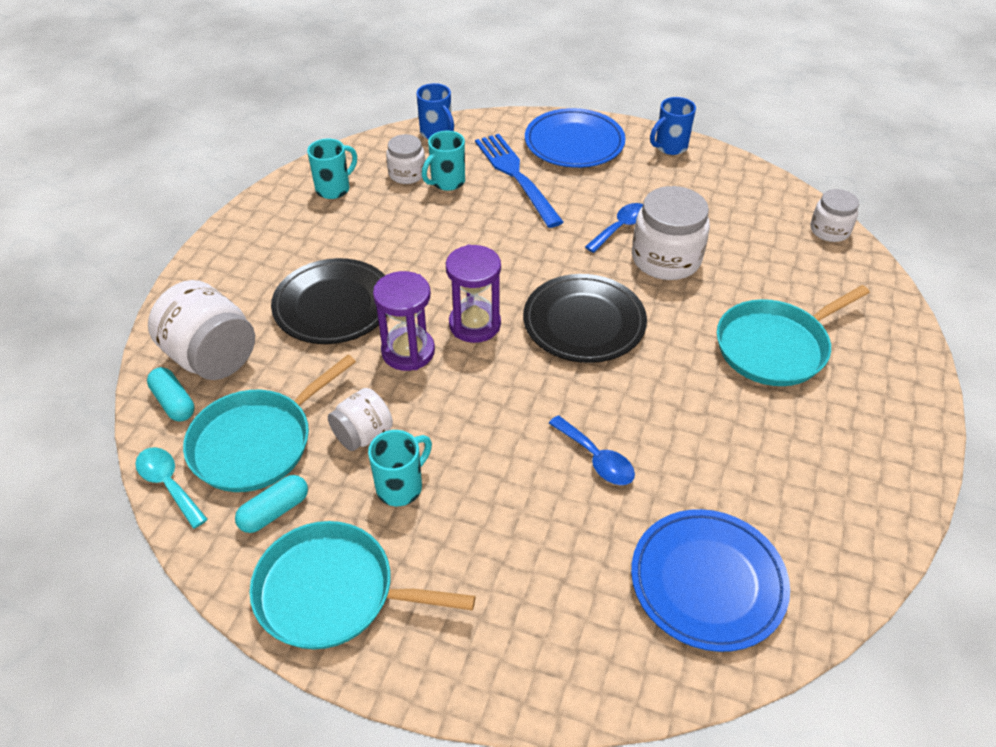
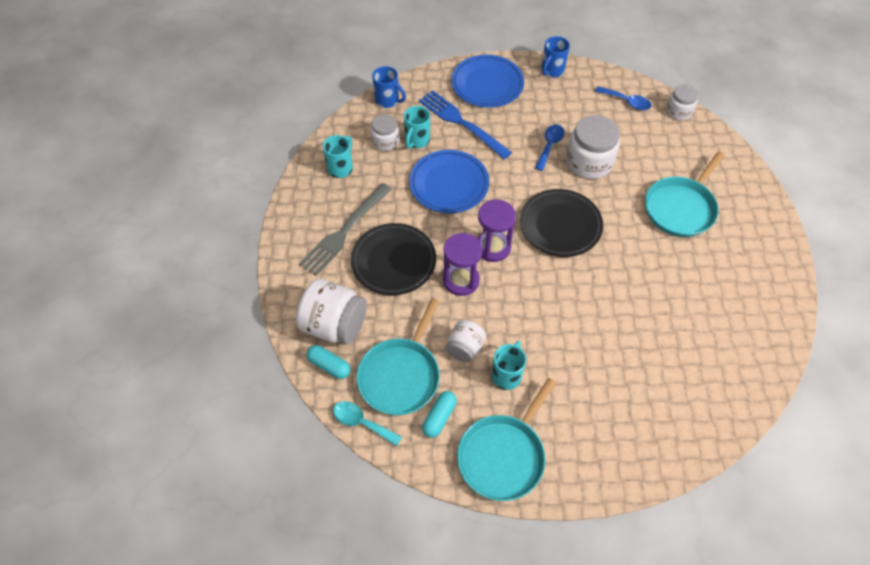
camera: 20 degrees left, 10 degrees up
turquoise pan [249,521,475,649] -> turquoise pan turned 45 degrees counterclockwise [457,378,556,501]
blue spoon [549,415,635,485] -> blue spoon moved to [595,86,652,110]
blue plate [631,509,790,652] -> blue plate moved to [409,150,489,213]
none -> grey fork [299,183,392,276]

